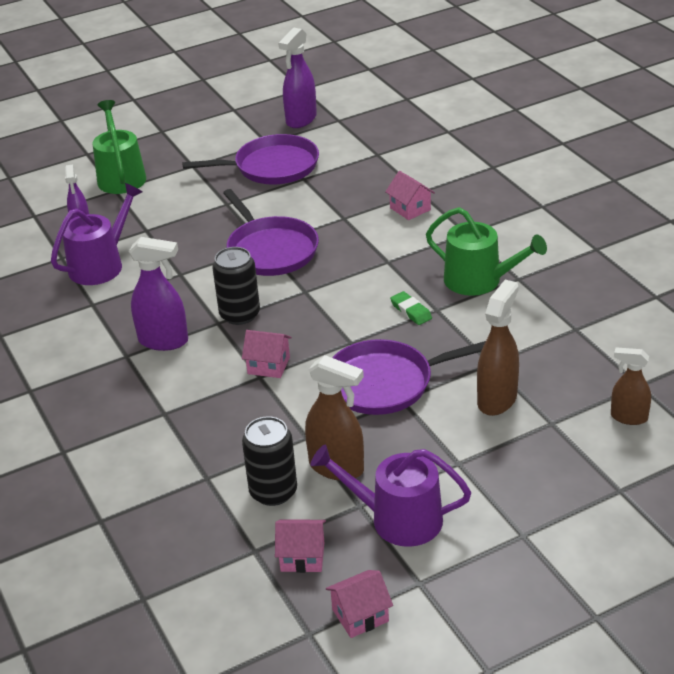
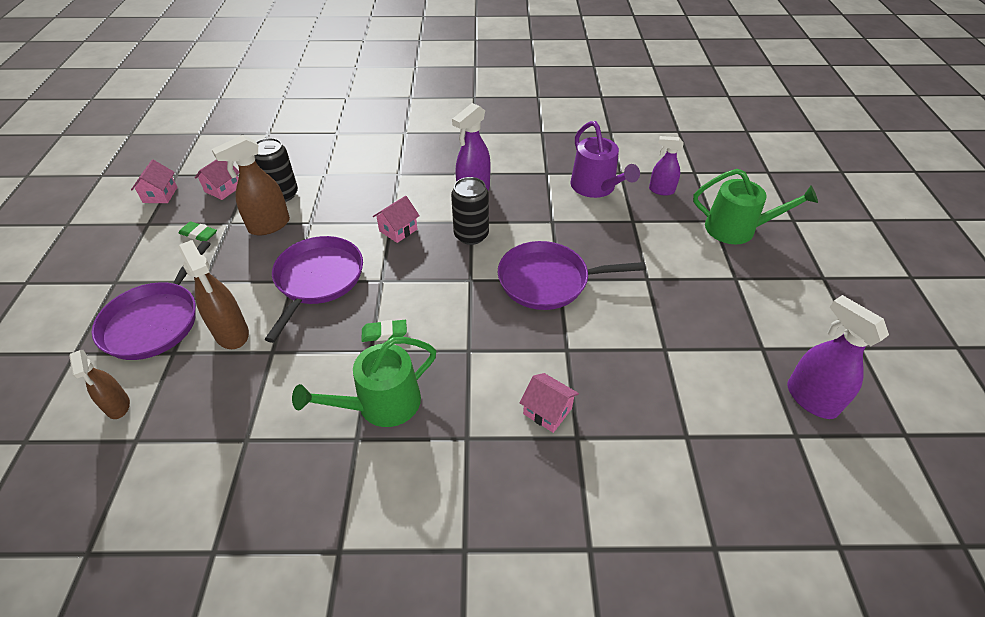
camera: 115 degrees right, 10 degrees up
purple pan [182,134,319,184] -> purple pan moved to [92,241,211,360]
purple watering can [311,445,471,547] -> green eraser [179,221,217,241]
pink house [385,171,435,220] -> pink house turned 45 degrees clockwise [519,373,579,433]
brown spray bottle [611,347,651,425] -> brown spray bottle turned 105 degrees clockwise [69,350,130,419]

